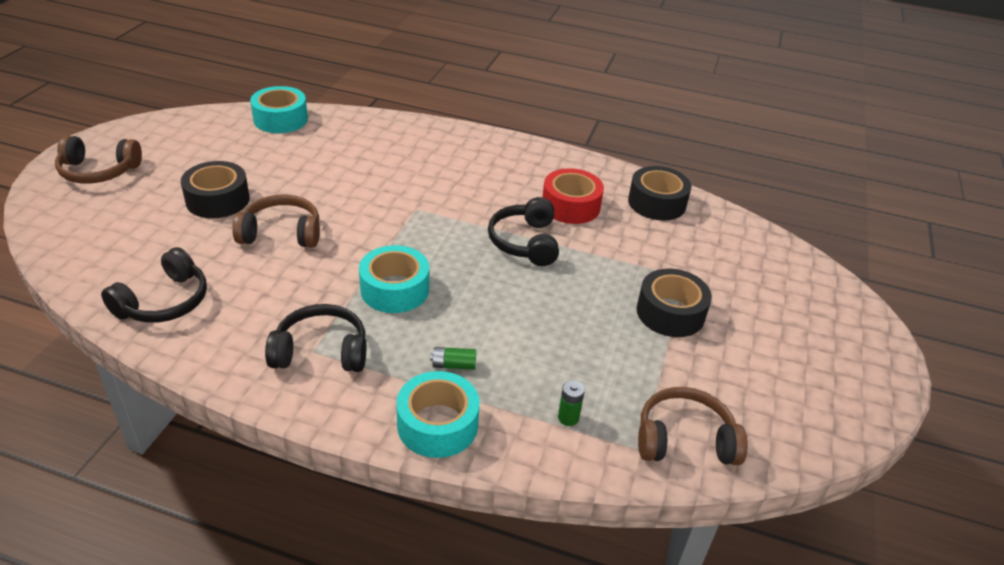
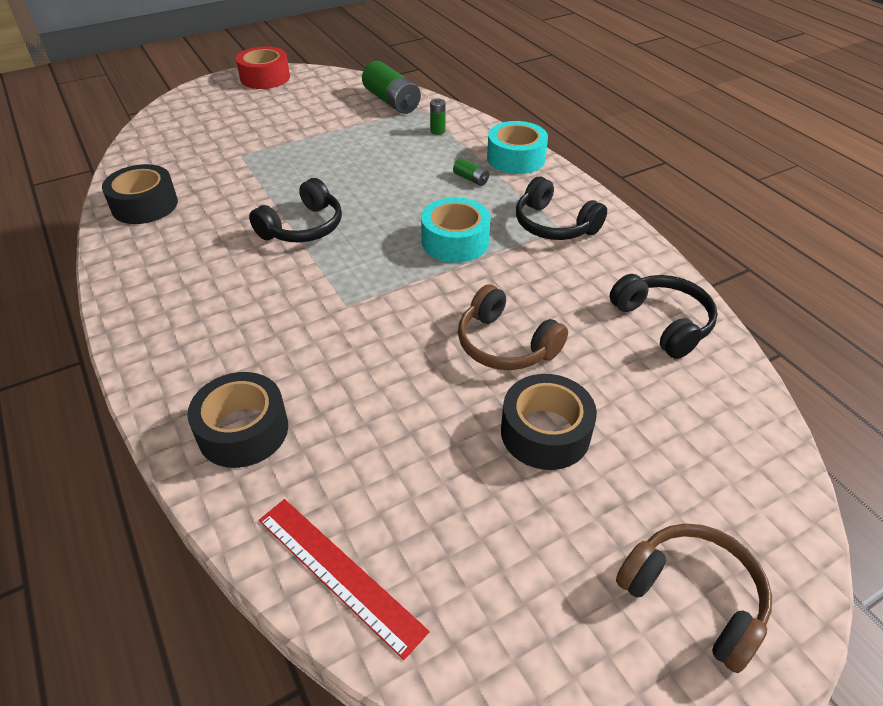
camera: 135 degrees left, 5 degrees up
black headphones [101,247,207,323] -> black headphones turned 75 degrees clockwise [609,274,718,359]
turquoise tape [250,86,308,133] -> red ruler [259,499,430,660]
red tape [543,168,604,224] -> red tape moved to [236,46,290,89]
black tape [637,268,712,337] -> black tape moved to [187,372,288,468]
brown headphones [638,387,748,465] -> green battery [362,61,421,114]

